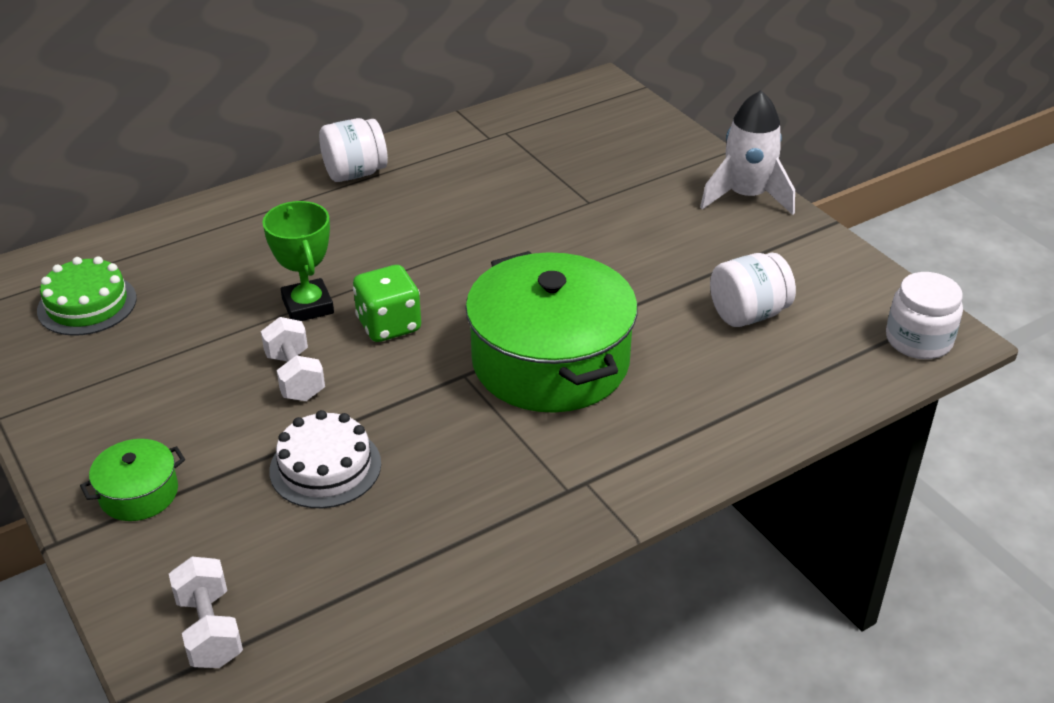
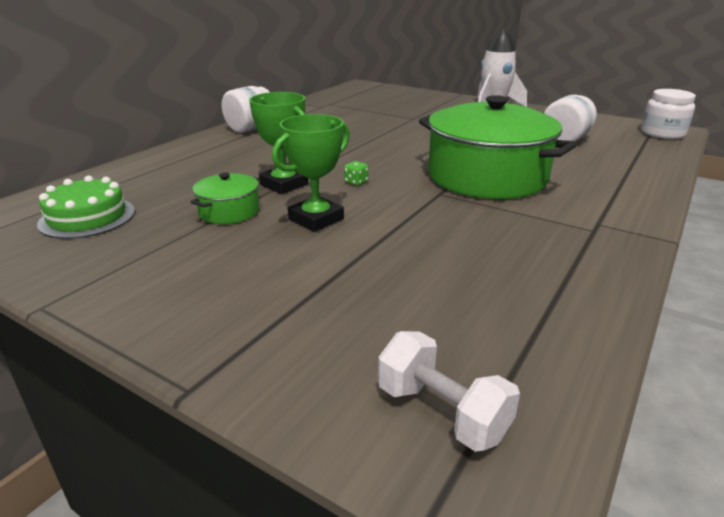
camera: 25 degrees left, 10 degrees down
green pot [80,439,185,521] -> green pot moved to [191,173,259,224]
white dumbbell [261,317,325,401] -> green trophy [272,114,350,232]
white cake [269,410,381,508] -> none
green dice [353,265,421,342] -> green dice [344,161,368,186], size x0.44

